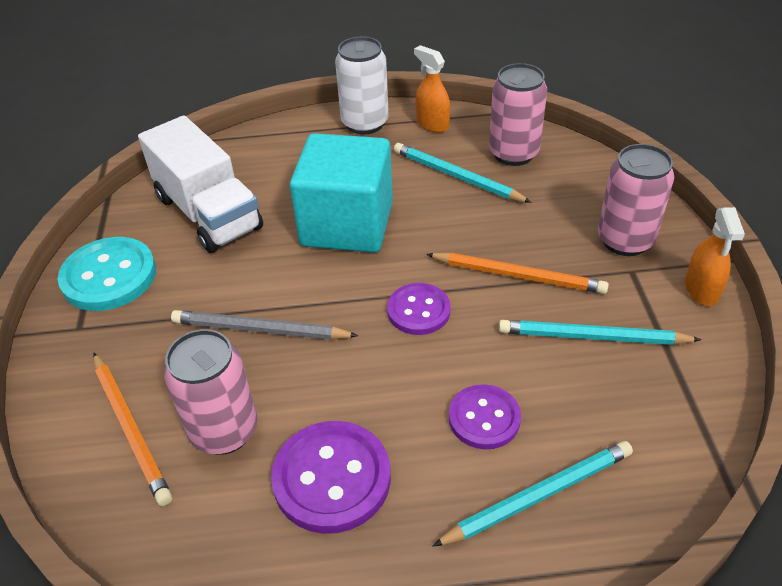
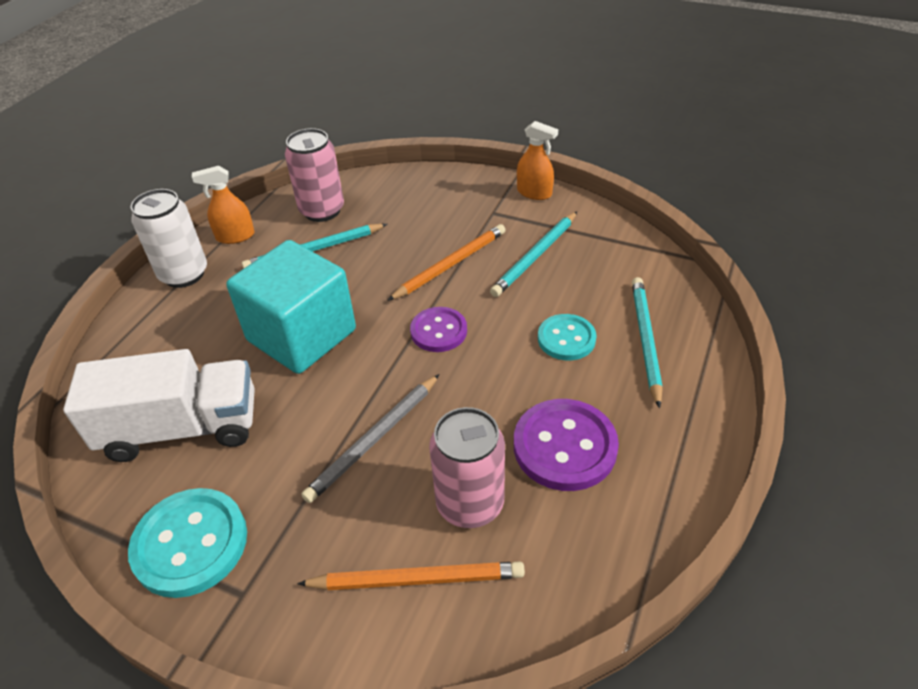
camera: 60 degrees left, 0 degrees up
purple button [449,384,521,449] -> turquoise button [538,314,597,360]
pink can [598,144,674,256] -> none

